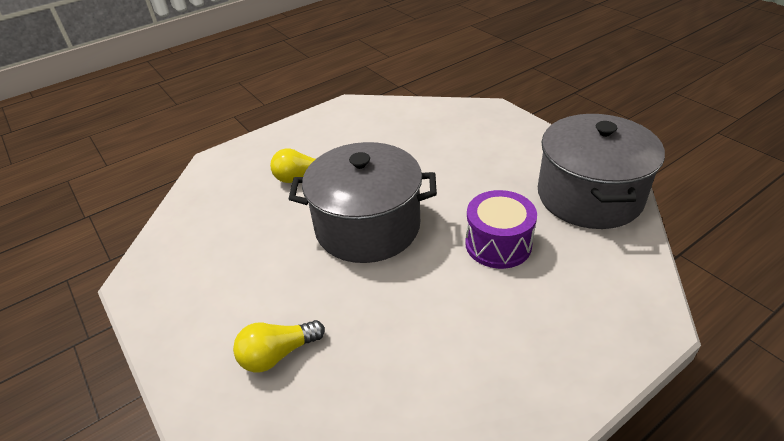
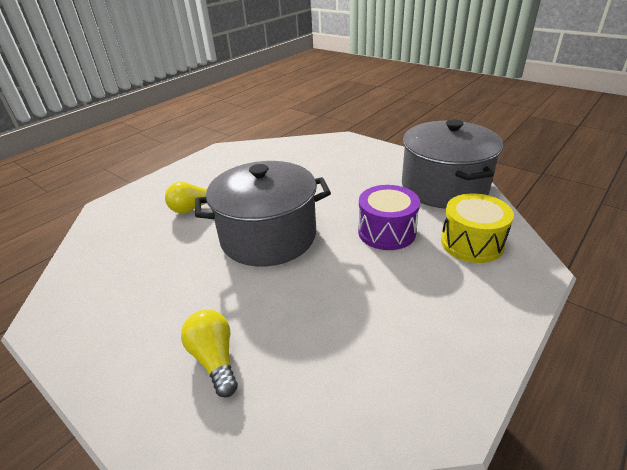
camera: 15 degrees left, 5 degrees down
yellow light bulb [233,320,325,373] -> yellow light bulb turned 105 degrees clockwise [181,310,238,397]
none -> yellow drum [441,193,514,263]

